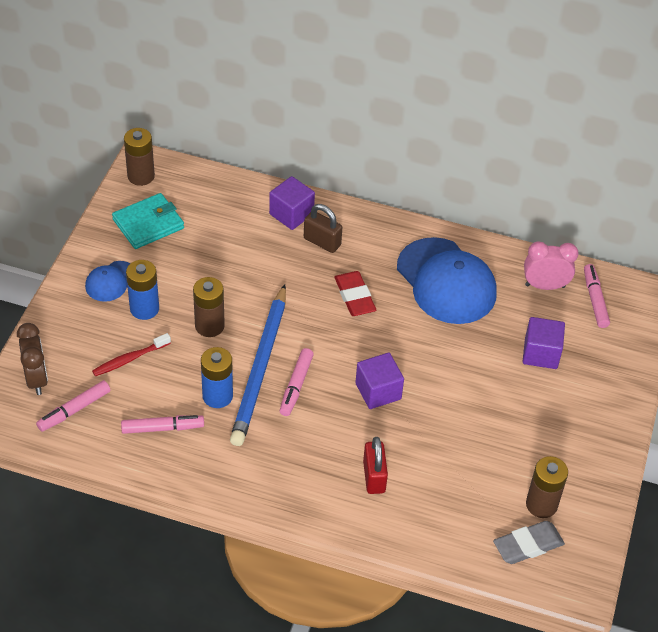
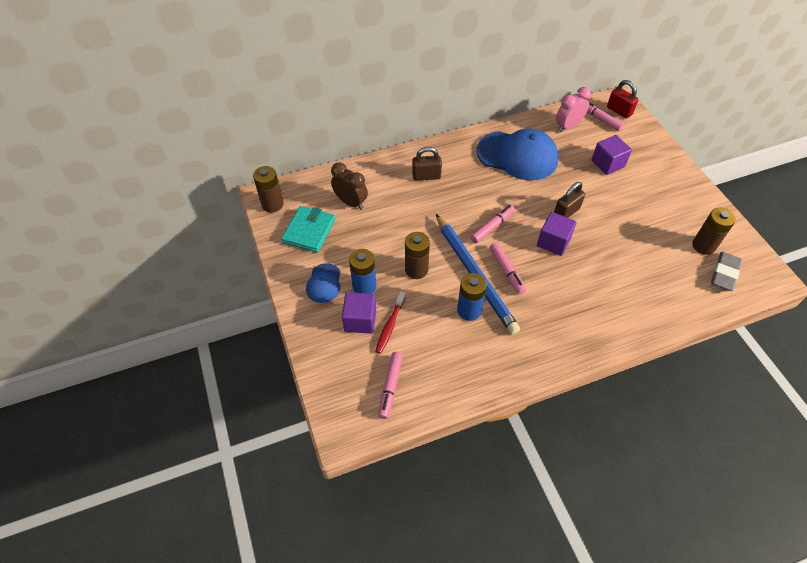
camera: 35 degrees left, 5 degrees up
brown clock [17,323,48,395] -> brown clock moved to [331,163,368,210]
pink marker [121,415,204,434] -> pink marker moved to [470,205,515,243]
purple cube [269,176,315,230] -> purple cube moved to [342,292,376,334]
red eraser [334,271,376,316] -> none
red padlock [363,437,388,494] -> red padlock moved to [607,80,639,119]
none -> brown padlock [554,182,585,218]

